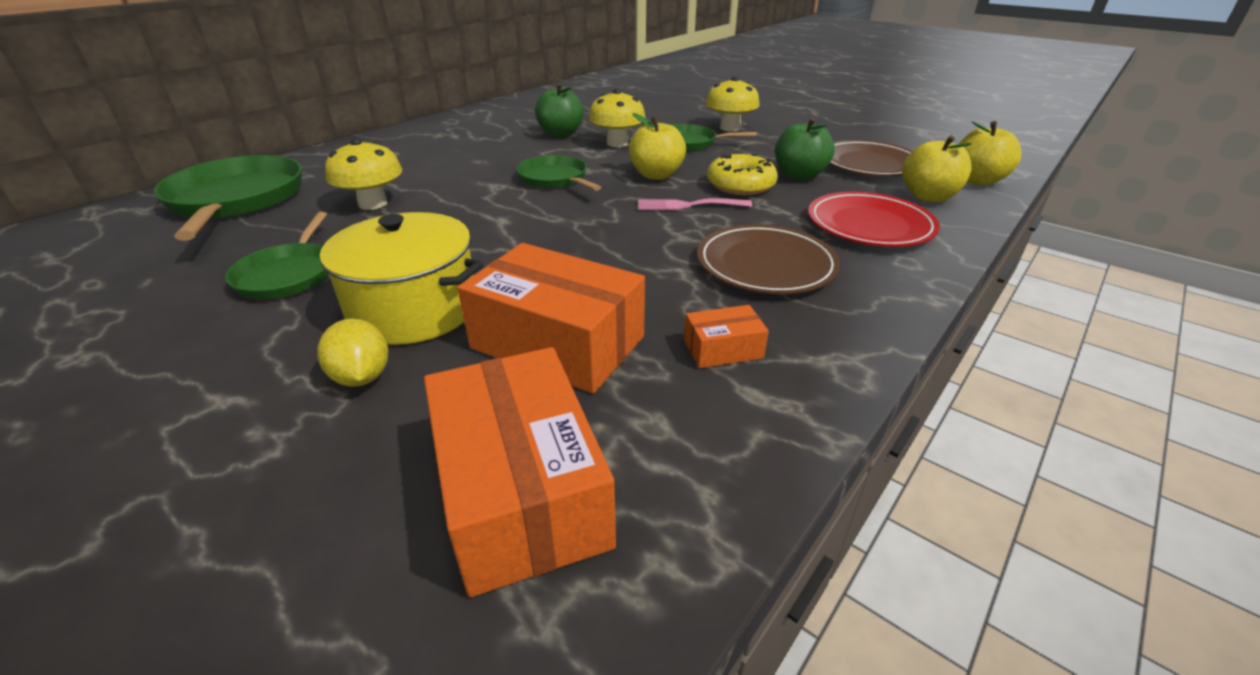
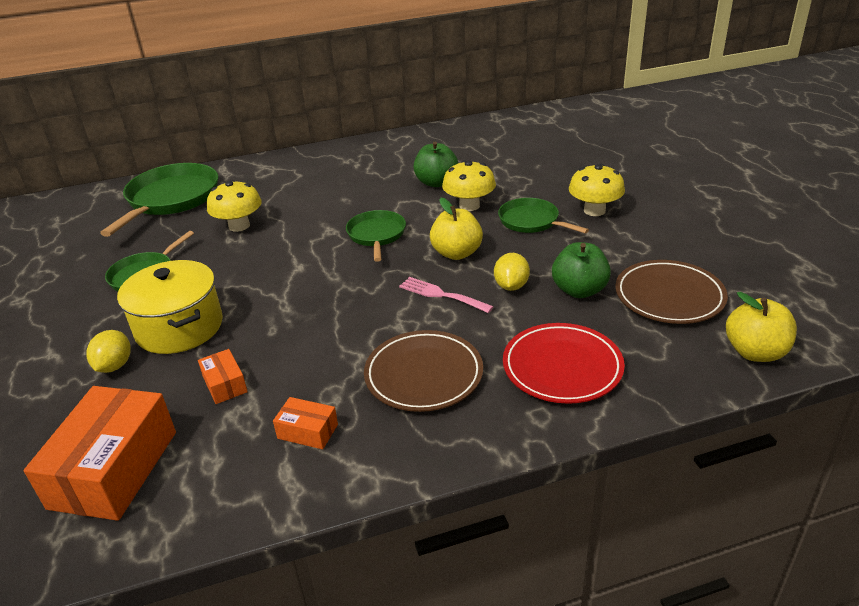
camera: 35 degrees right, 0 degrees up
orange box [458,243,645,393] -> orange box [198,349,248,404], size x0.46
yellow donut [707,154,778,195] -> yellow lemon [494,253,530,291]
yellow apple [902,135,973,202] -> none

